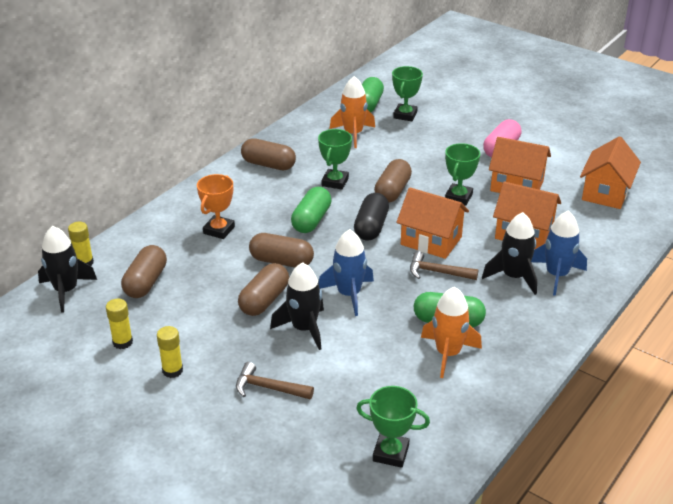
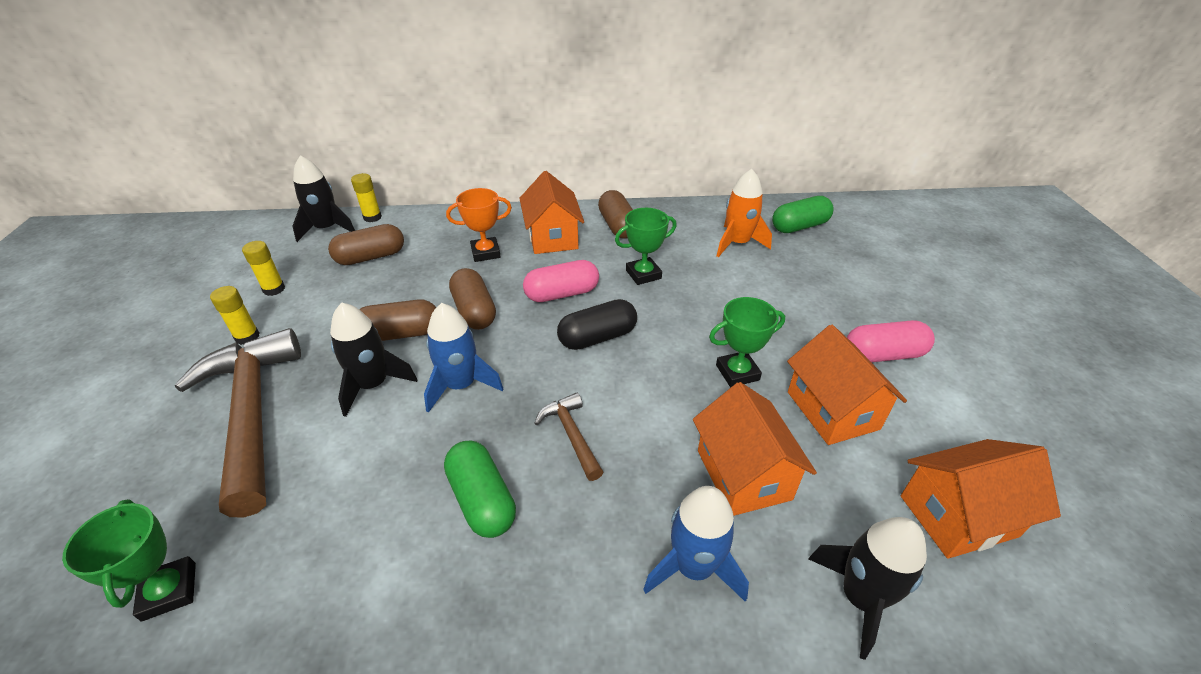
camera: 50 degrees right, 5 degrees up
brown hammer [236,362,314,399] -> brown hammer [175,328,301,518], size x2.21
green capsule [291,187,332,233] -> pink capsule [523,260,599,302]
brown capsule [374,159,412,203] -> none
green trophy [392,66,423,121] -> none
orange house [396,187,469,259] -> orange house moved to [519,171,584,254]
orange rocket [421,287,482,378] -> none
black rocket [482,212,537,295] -> black rocket moved to [808,517,927,660]

